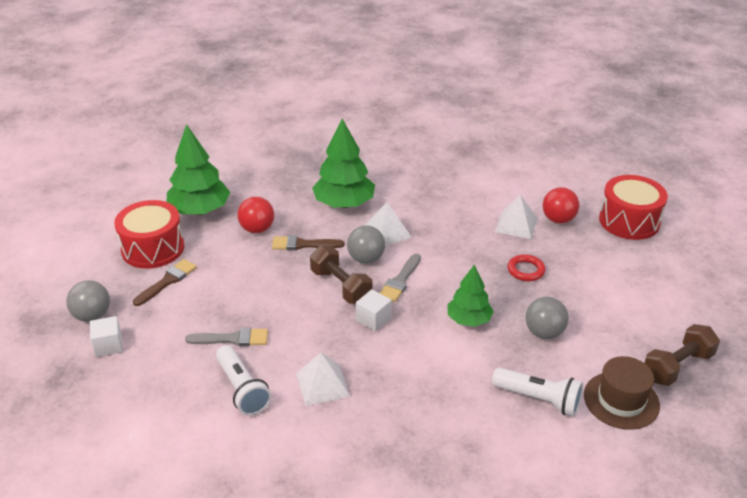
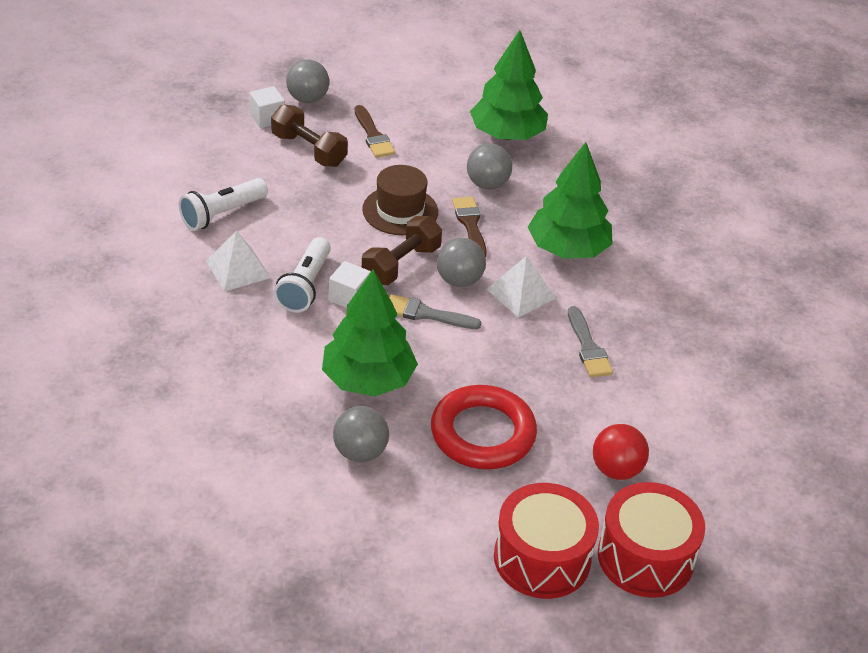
camera: 75 degrees right, 5 degrees up
red drum [114,200,184,269] -> red drum moved to [494,483,599,599]
brown brush [133,259,197,306] -> brown brush turned 45 degrees clockwise [355,105,395,158]
grey brush [185,328,268,346] -> grey brush moved to [568,306,613,377]
red ball [237,197,274,233] -> grey ball [467,144,512,189]
green tree [448,264,494,327] -> green tree [322,269,418,397], size x1.60
white flashlight [492,368,583,416] -> white flashlight moved to [274,237,331,313]
white pyramid [495,195,537,239] -> none
red ring [508,254,546,281] -> red ring [431,385,537,469], size x1.99
brown hat [584,356,660,430] -> brown hat moved to [362,165,438,235]
brown dumbbell [645,324,720,386] -> brown dumbbell moved to [271,104,348,167]

